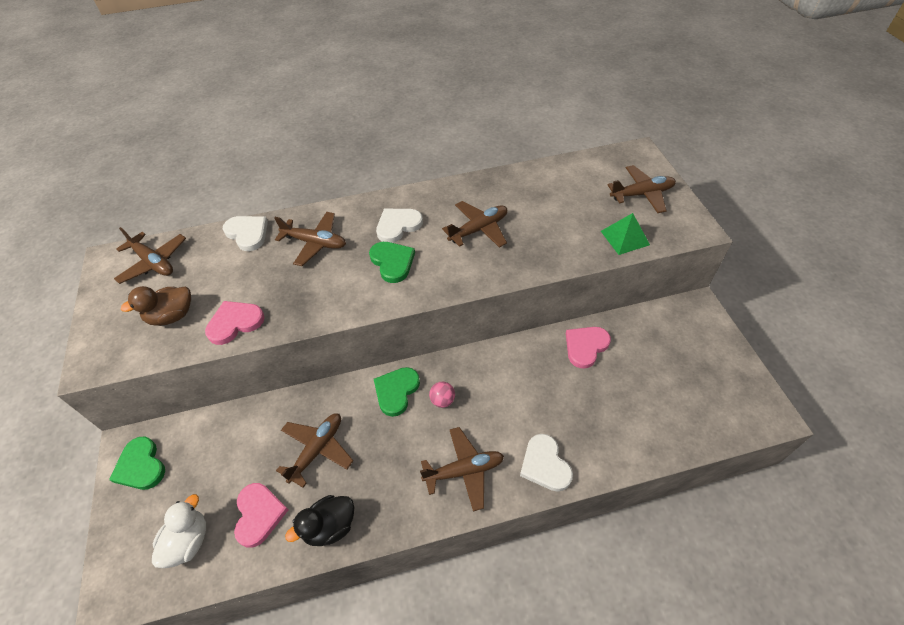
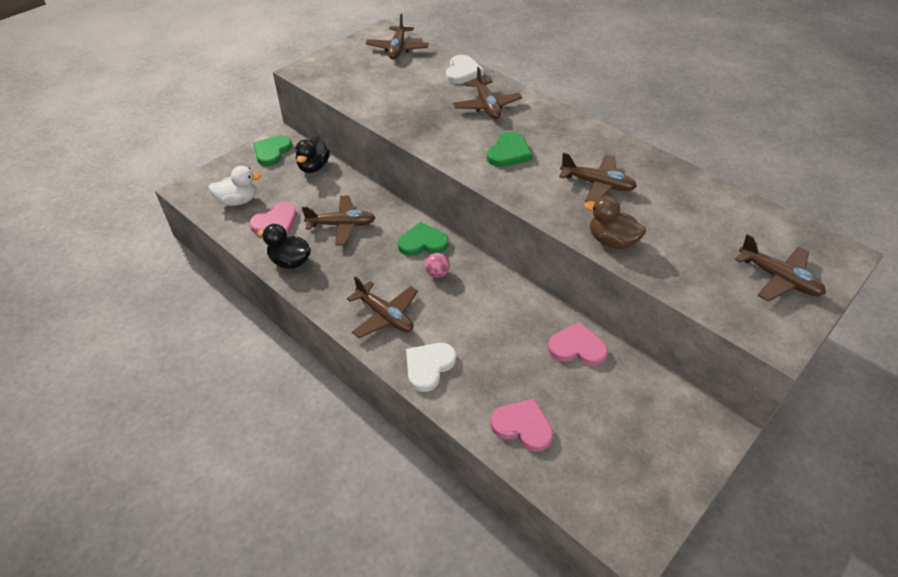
camera: 55 degrees right, 5 degrees down
brown duck [121,286,191,326] -> brown duck moved to [584,196,646,249]
pink heart [205,301,265,345] -> pink heart moved to [490,399,553,451]
white heart [376,209,423,243] -> none
green pyramid [601,213,650,255] -> none
none -> black duck [295,136,330,173]

